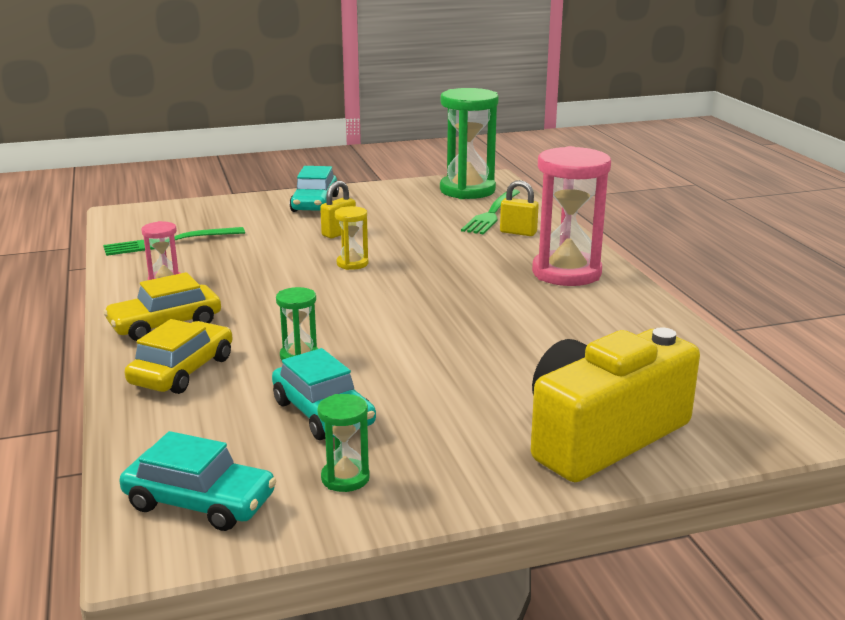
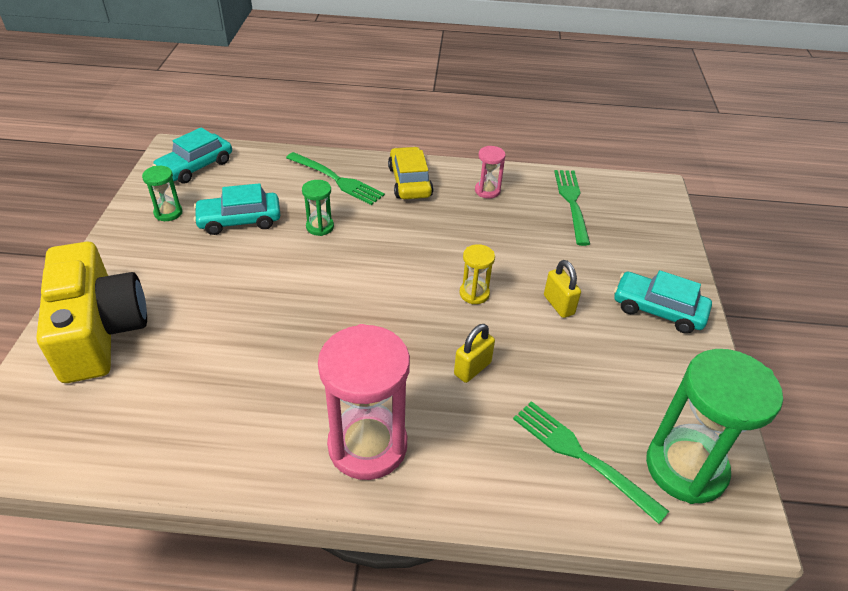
camera: 110 degrees right, 20 degrees up
yellow car [125,319,233,394] -> green fork [286,152,385,205]
yellow padlock [500,180,539,236] -> yellow padlock moved to [454,324,495,383]

